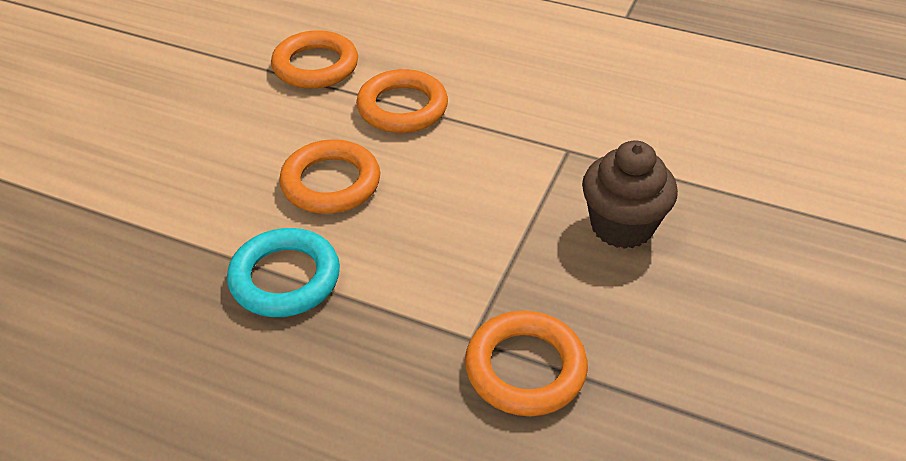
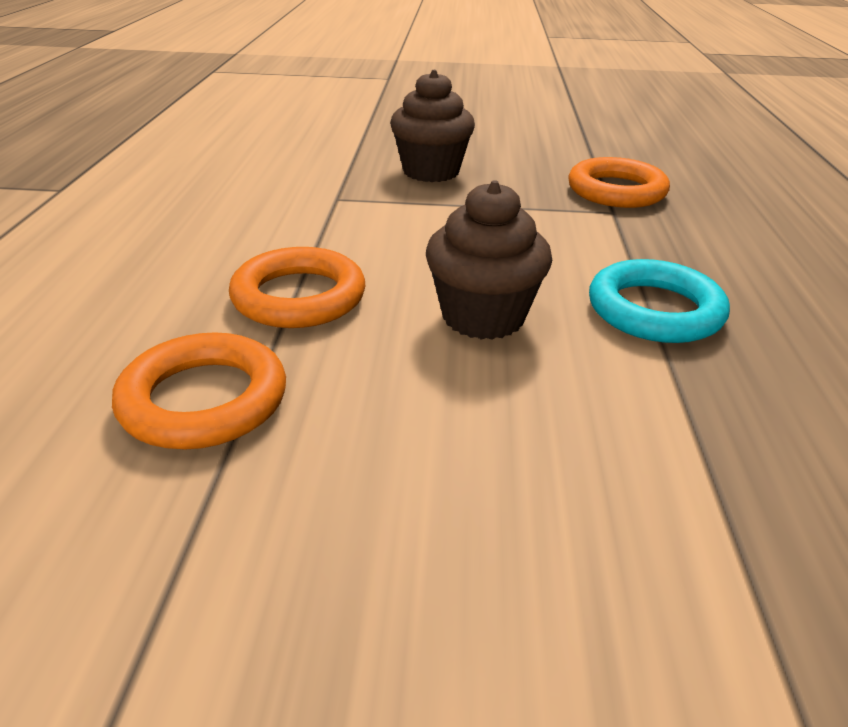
camera: 110 degrees left, 10 degrees down
orange ring [279,139,380,214] -> brown cupcake [426,180,552,340]

